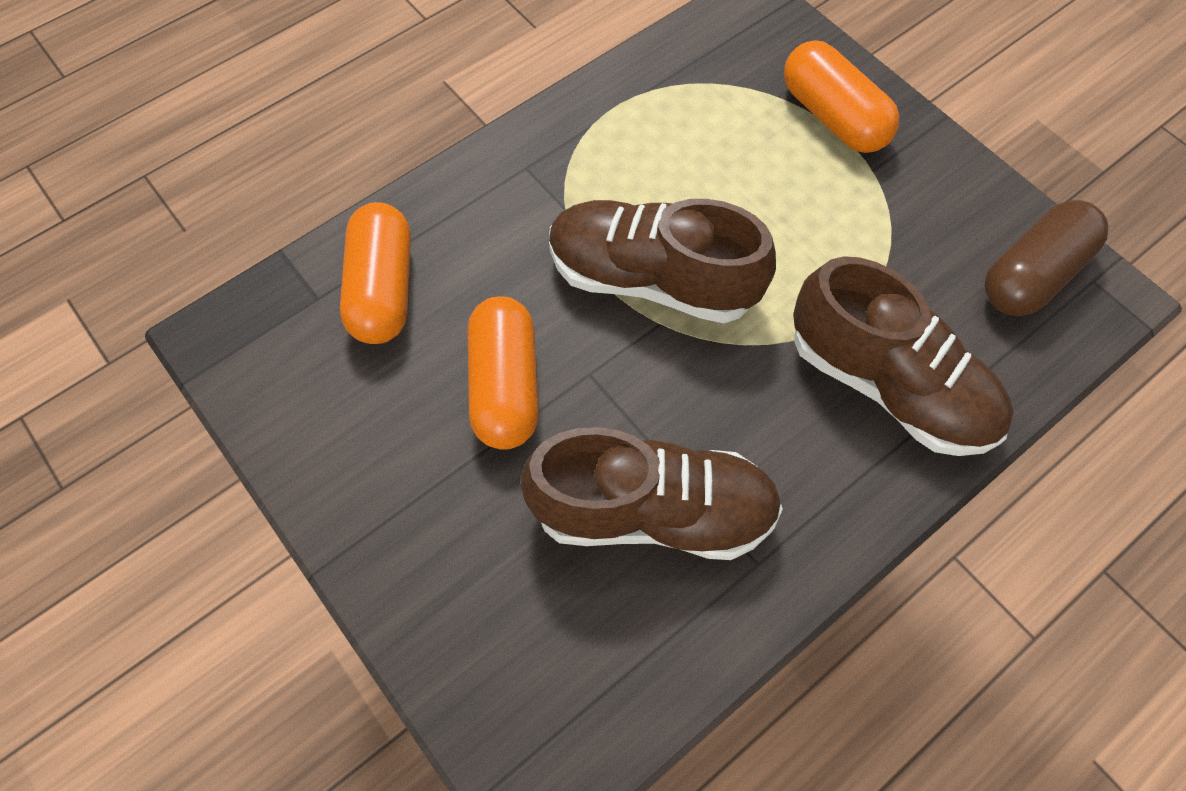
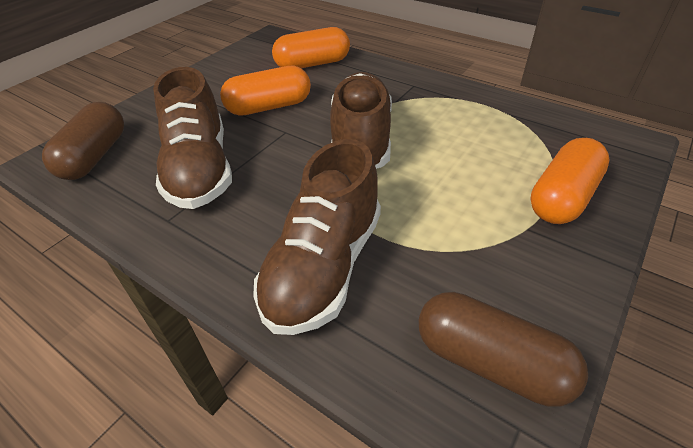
camera: 75 degrees right, 20 degrees down
none -> brown capsule [42,102,124,180]

